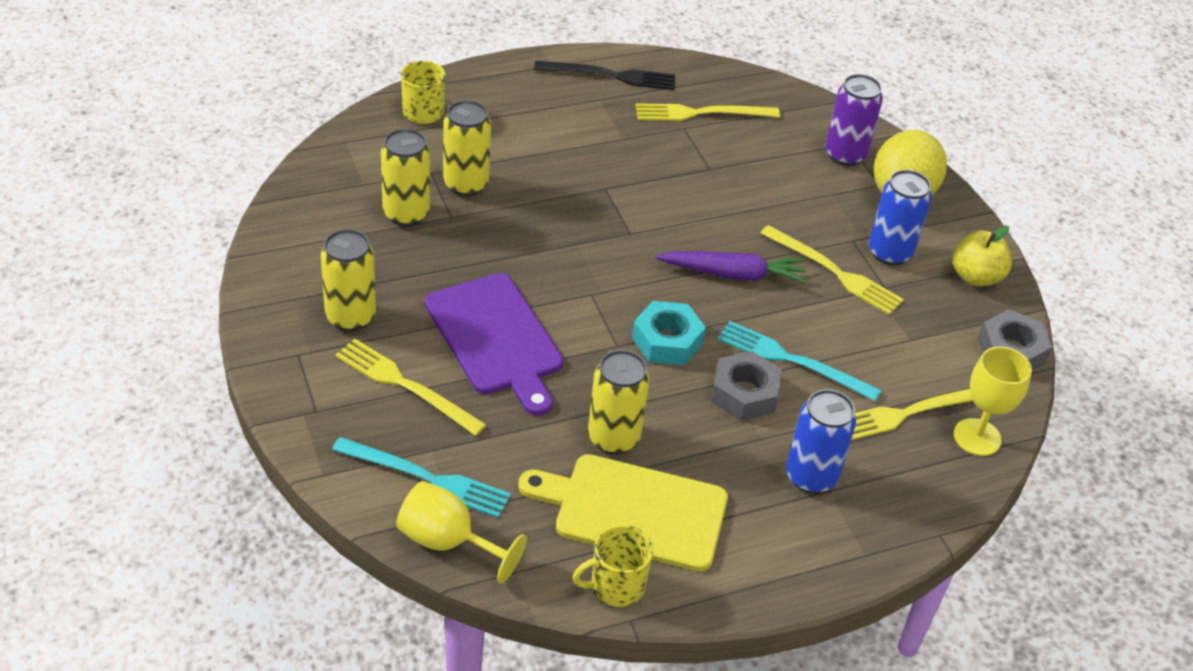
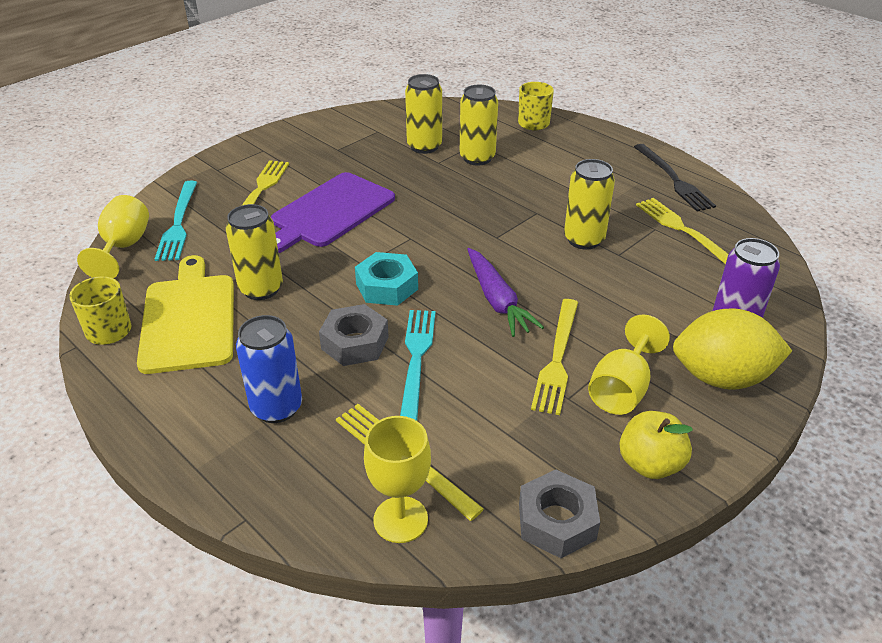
camera: 70 degrees right, 5 degrees down
yellow can [321,229,376,331] -> yellow can moved to [564,159,615,250]
blue can [869,170,932,266] -> yellow goblet [588,315,670,415]

